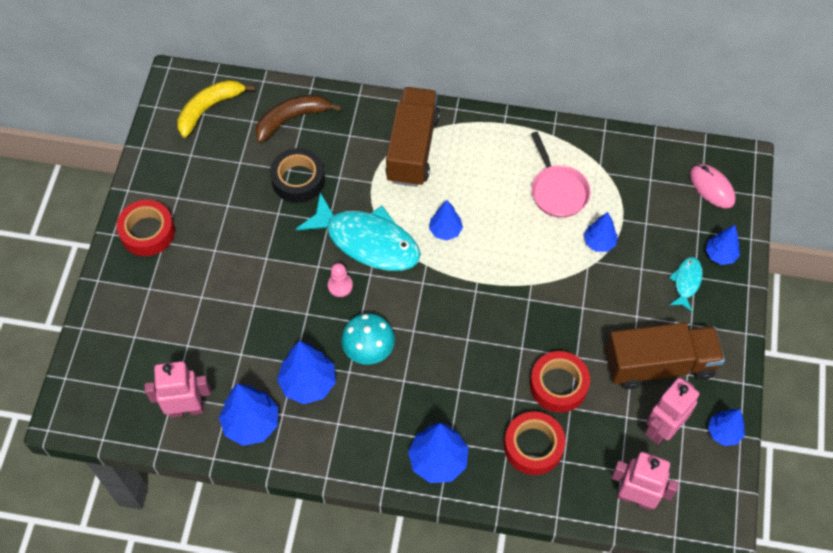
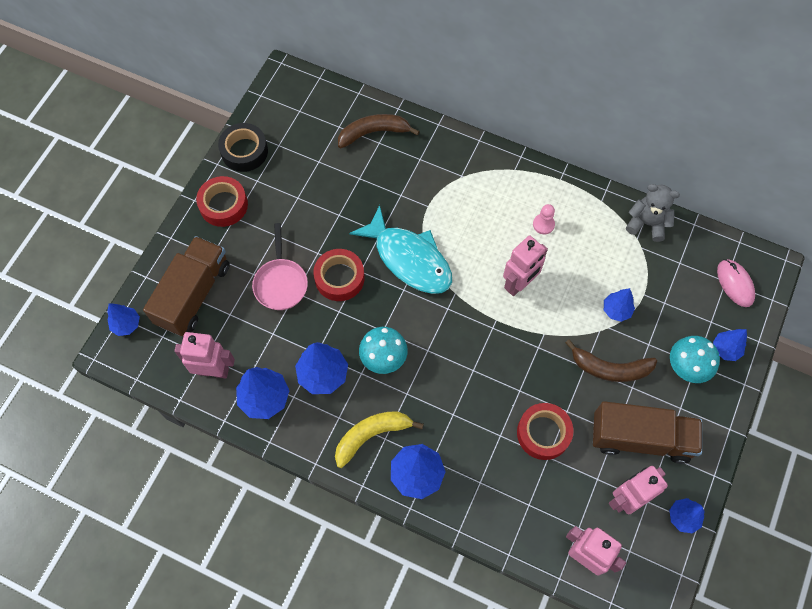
camera: 15 degrees right, 5 degrees up
yellow banana [177,80,256,138] -> yellow banana moved to [335,411,424,468]
black tape [270,148,325,203] -> black tape moved to [218,123,268,172]
pink pawn [328,263,353,297] -> pink pawn moved to [533,204,555,234]
brown truck [385,87,440,187] -> brown truck moved to [143,236,230,336]
blue tree [429,200,463,240] -> blue tree moved to [107,303,140,336]
red tape [504,411,566,475] -> red tape moved to [313,249,365,301]
pink pan [531,132,591,218] -> pink pan moved to [252,223,308,310]
turquoise fish [669,257,703,311] -> turquoise mushroom [670,336,720,383]
none -> pink robot [503,236,548,296]
none -> brown banana [565,339,657,382]
none -> grey teddy bear [626,184,680,242]

